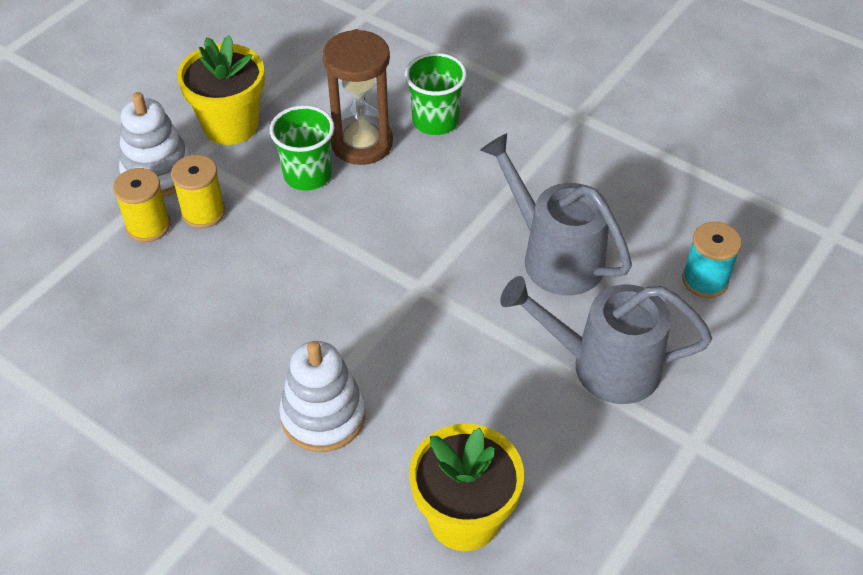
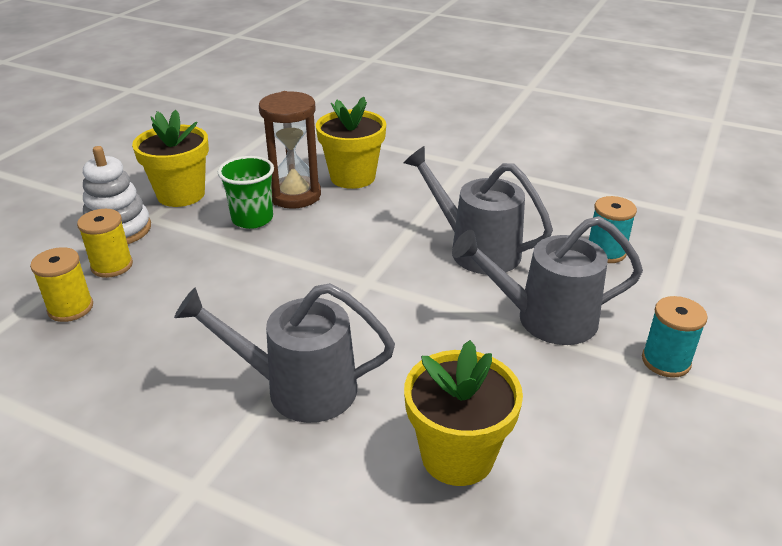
camera: 10 degrees left, 15 degrees down
yellow spool [171,155,225,229] -> yellow spool moved to [30,247,93,322]
white stacking toy [279,341,366,452] -> grey watering can [174,283,395,423]
green cup [405,53,467,135] -> yellow flower pot [316,97,386,189]
none -> turquoise spool [642,296,708,378]

